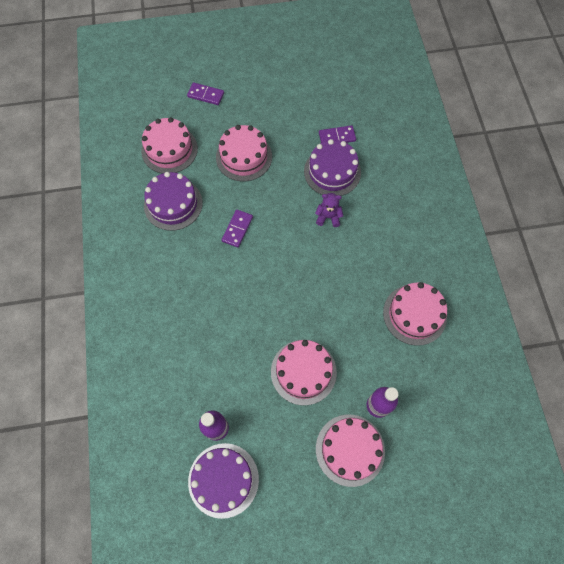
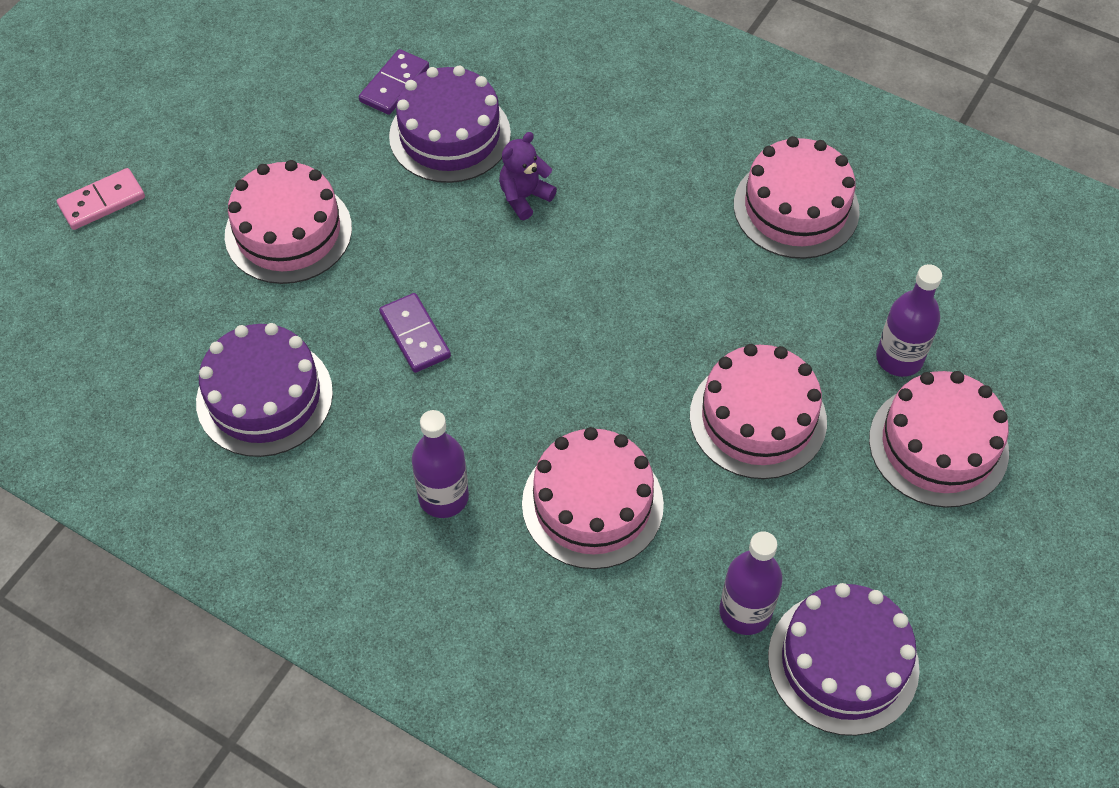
camera: 50 degrees left, 10 degrees down
pink cake [141,117,198,174] -> pink cake moved to [522,427,664,569]
purple domino [187,82,224,105] -> pink domino [57,168,145,230]
none -> purple bottle [412,410,469,518]

